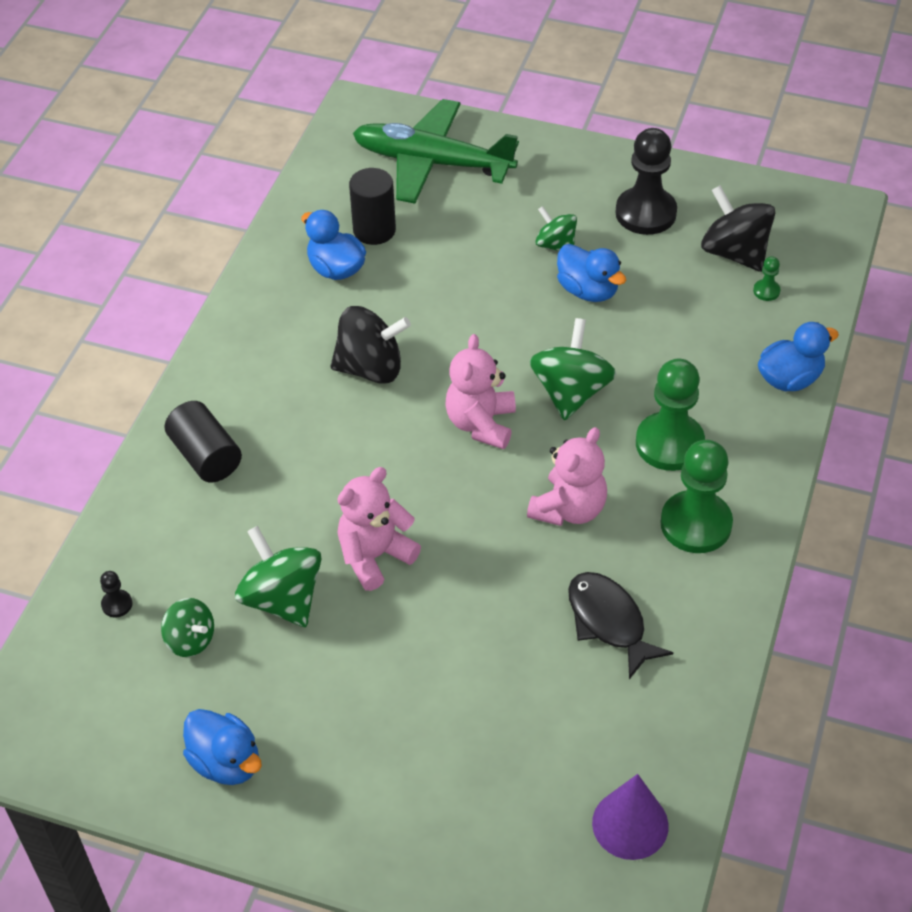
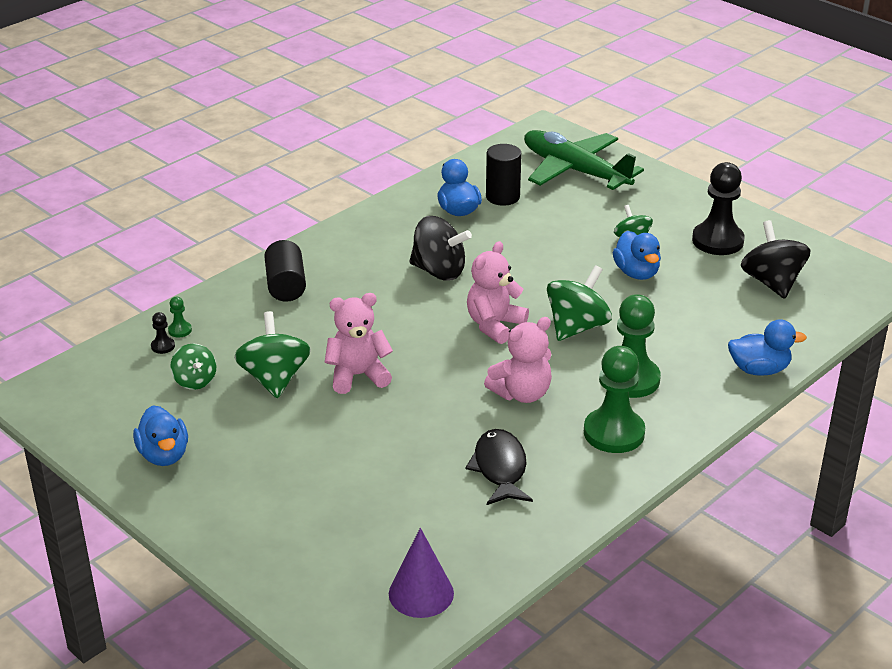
camera: 25 degrees right, 15 degrees down
green pawn [753,256,781,301] -> green pawn moved to [168,297,192,338]

